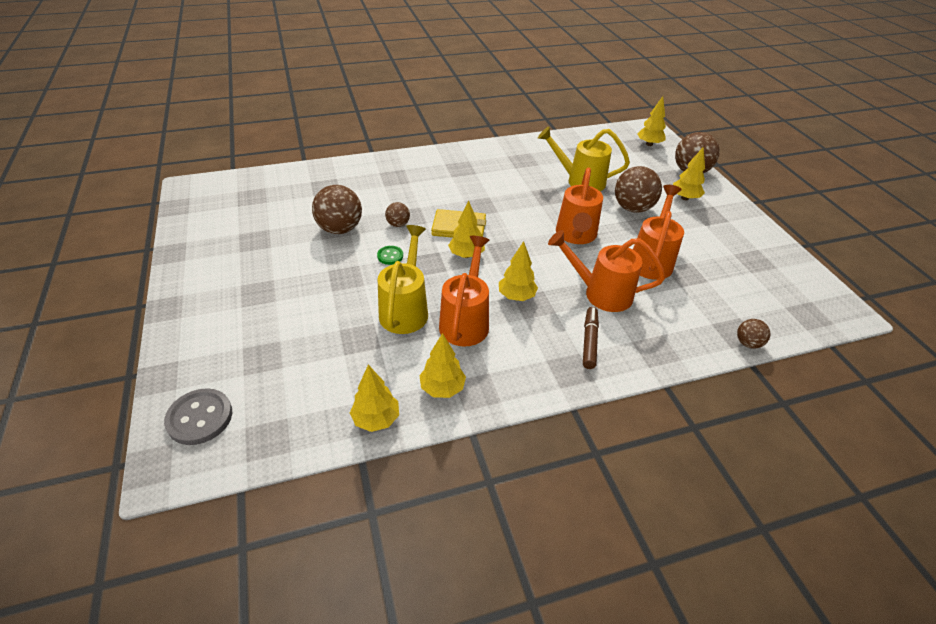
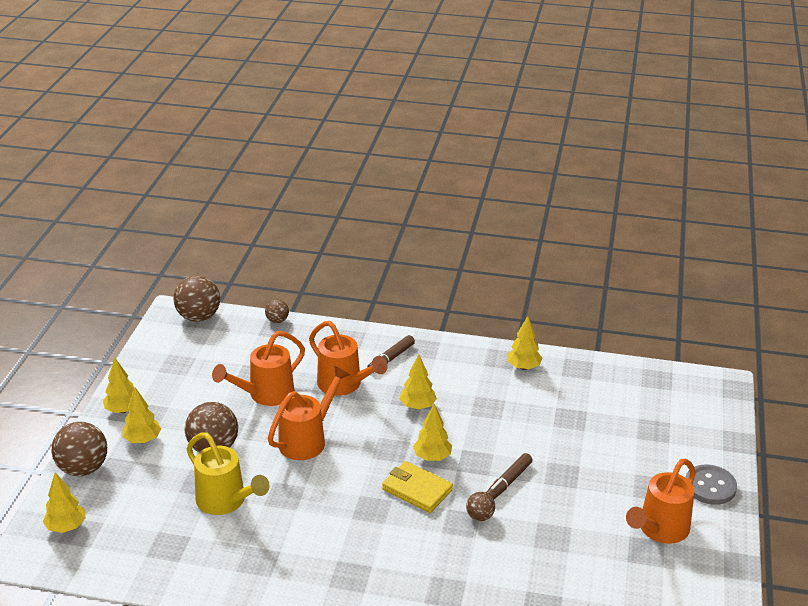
camera: 150 degrees left, 10 degrees down
grey button [164,388,232,445] -> grey button moved to [685,465,737,505]
brown ball [312,185,362,234] -> brown ball moved to [173,275,220,322]
yellow tree [350,365,399,432] -> yellow tree moved to [103,358,134,413]
green button [377,246,403,265] -> brown marker [486,453,533,500]
yellow watering can [378,225,428,334] -> none
orange watering can [439,236,489,347] -> orange watering can moved to [626,459,696,544]

